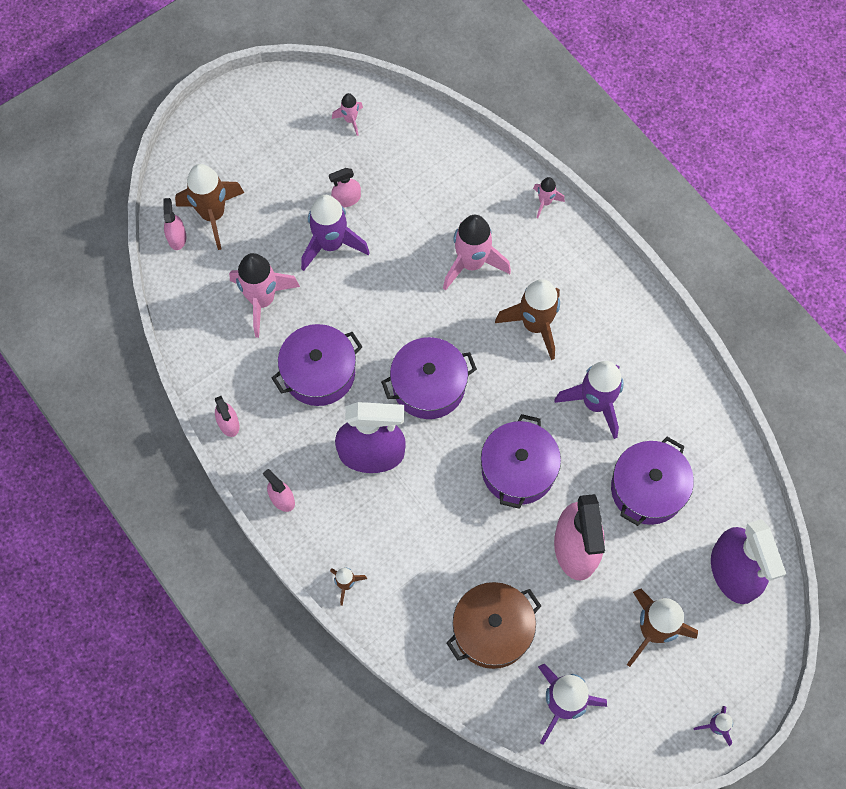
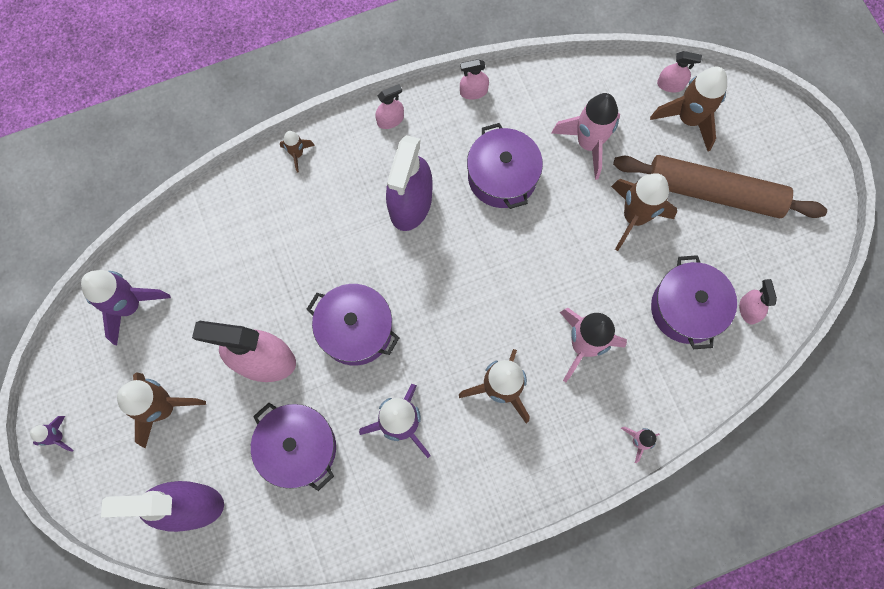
camera: 105 degrees right, 5 degrees up
purple rocket [301,195,370,271] -> brown rocket [611,173,677,251]
pink spray bottle [329,168,361,208] -> pink spray bottle moved to [739,279,777,324]
pink rocket [332,93,363,136] -> none
purple pot [381,337,477,419] -> purple pot moved to [651,255,737,349]
brown pot [446,582,541,669] -> none
none -> brown rolling pin [613,155,827,218]

